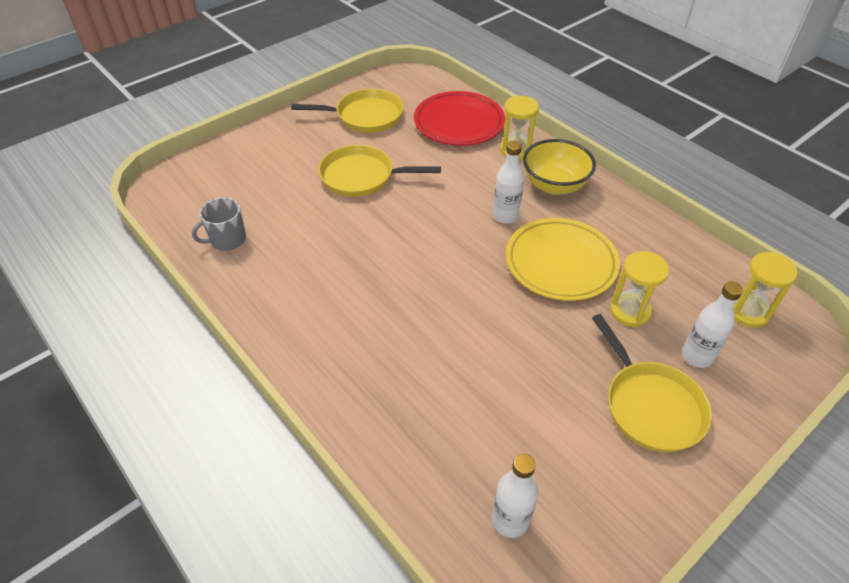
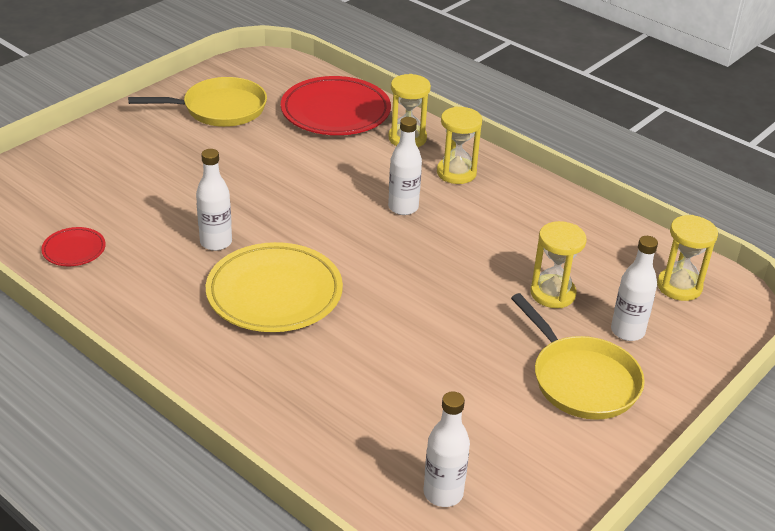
camera: 10 degrees left, 10 degrees down
grey mug [192,197,246,251] -> red plate [41,227,106,266]
yellow pan [318,145,441,197] -> none
yellow plate [506,218,620,301] -> yellow plate moved to [206,242,343,332]
yellow bowl [523,139,596,195] -> yellow hourglass [437,106,482,184]
none -> white bottle [196,149,232,251]

